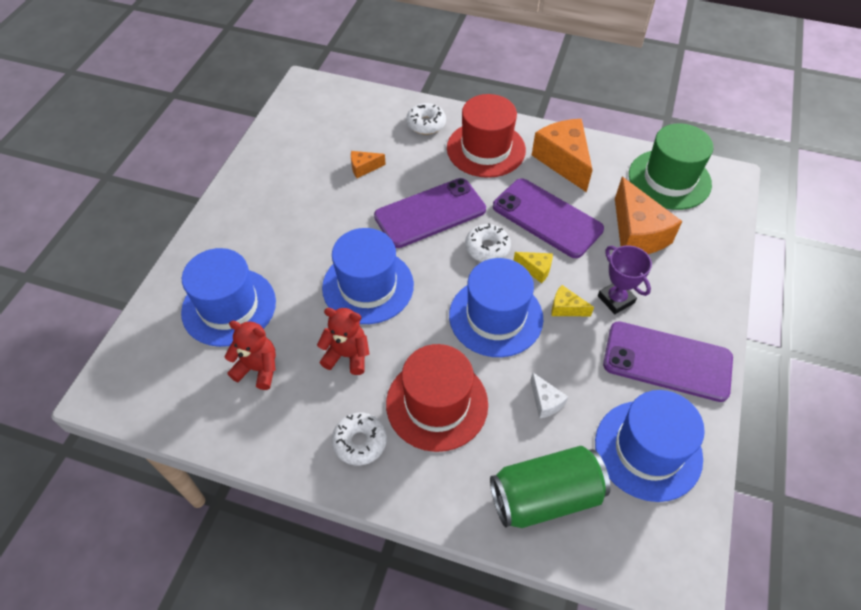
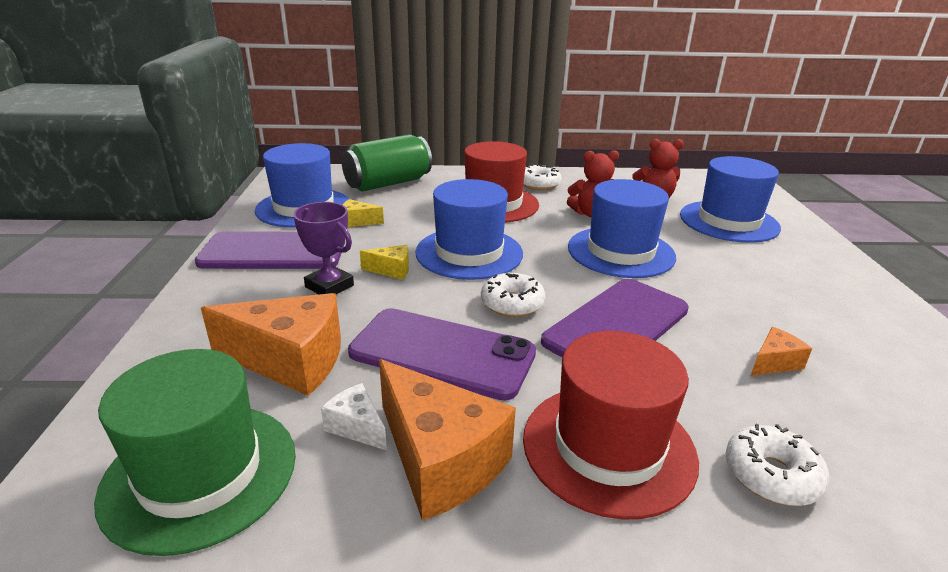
camera: 160 degrees right, 25 degrees down
yellow cheese [513,252,553,283] -> yellow cheese moved to [343,199,384,227]
white cheese [530,372,568,419] -> white cheese moved to [321,383,387,450]
orange cheese [615,177,682,254] -> orange cheese turned 135 degrees clockwise [201,293,341,396]

